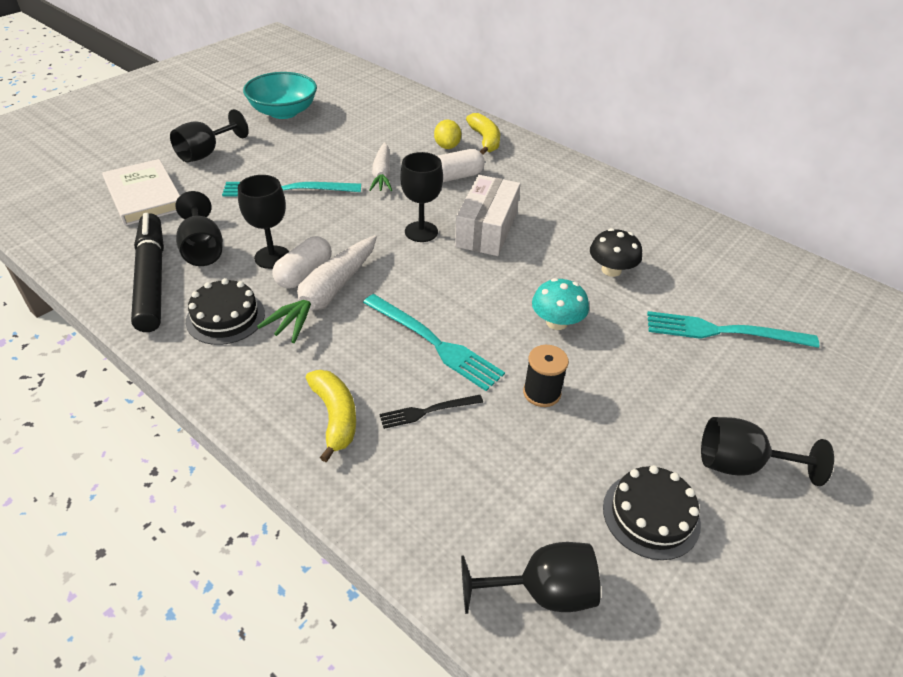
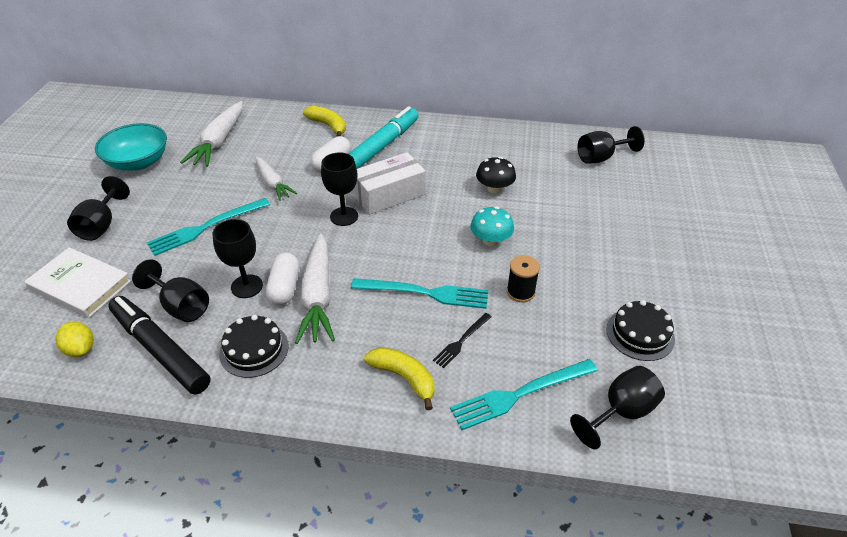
camera: 30 degrees left, 0 degrees up
yellow lemon [434,120,461,149] -> yellow lemon moved to [55,322,94,357]
white box [455,175,520,256] -> white box turned 75 degrees clockwise [353,152,425,215]
turquoise fork [647,311,819,348] -> turquoise fork moved to [450,359,598,430]
black goblet [701,417,834,486] -> black goblet moved to [577,126,645,164]
none -> white carrot [180,101,243,167]
none -> turquoise marker [348,106,419,169]

